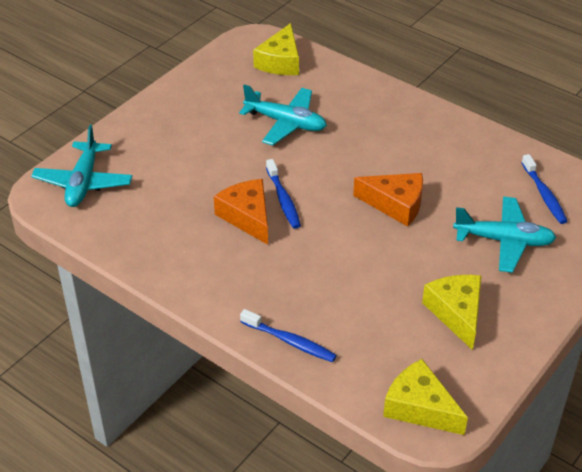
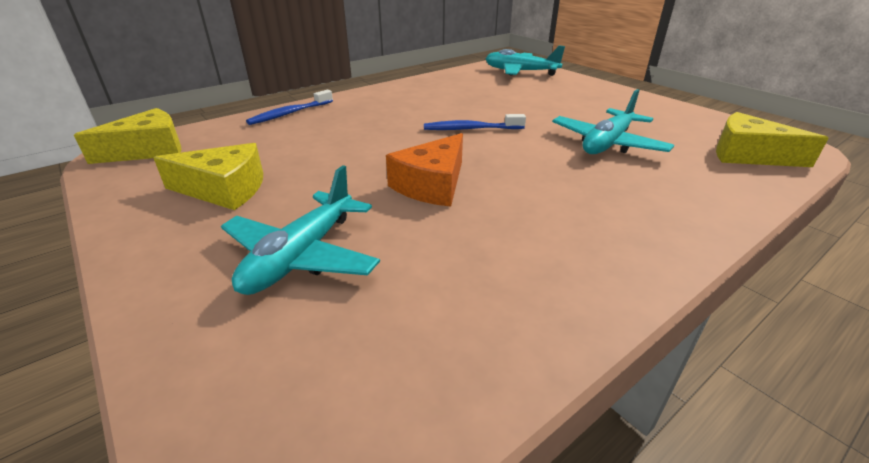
camera: 105 degrees right, 10 degrees down
orange cheese [214,179,268,245] -> none
blue toothbrush [521,154,568,224] -> none

